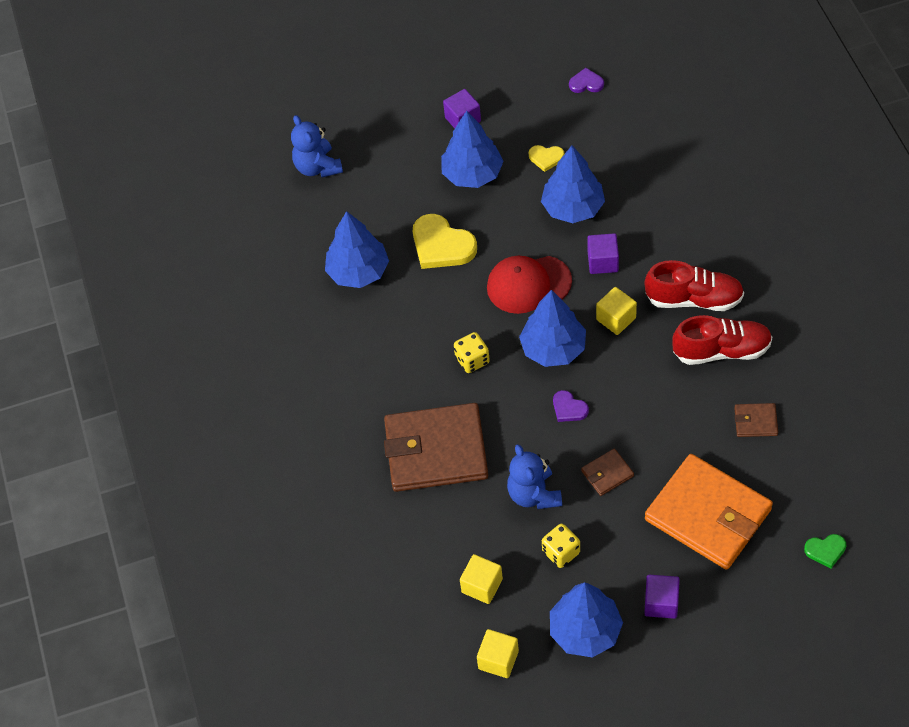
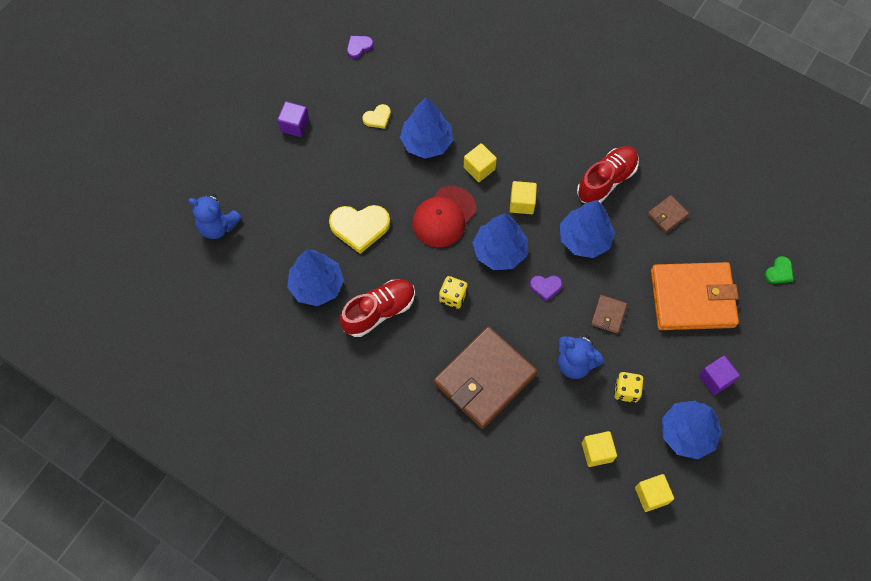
camera: 45 degrees left, 10 degrees up
blue tree [441,111,504,188] -> blue tree moved to [560,200,615,258]
purple cube [588,233,619,274] -> yellow cube [464,143,497,182]
red shoe [645,260,744,311] -> red shoe moved to [340,279,415,337]

